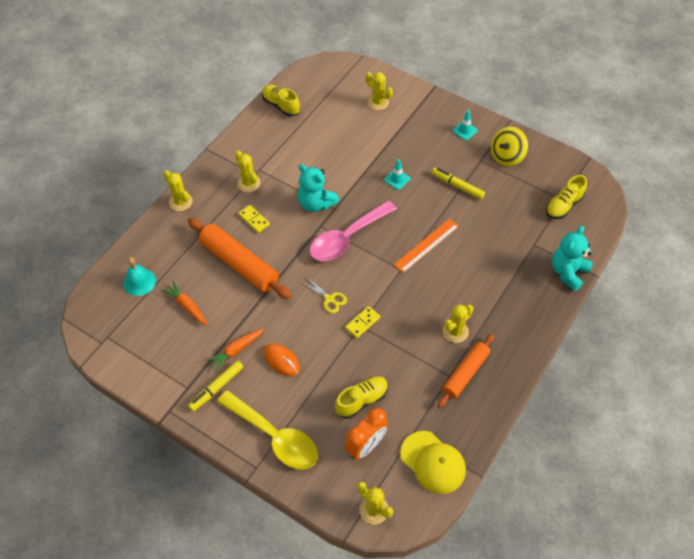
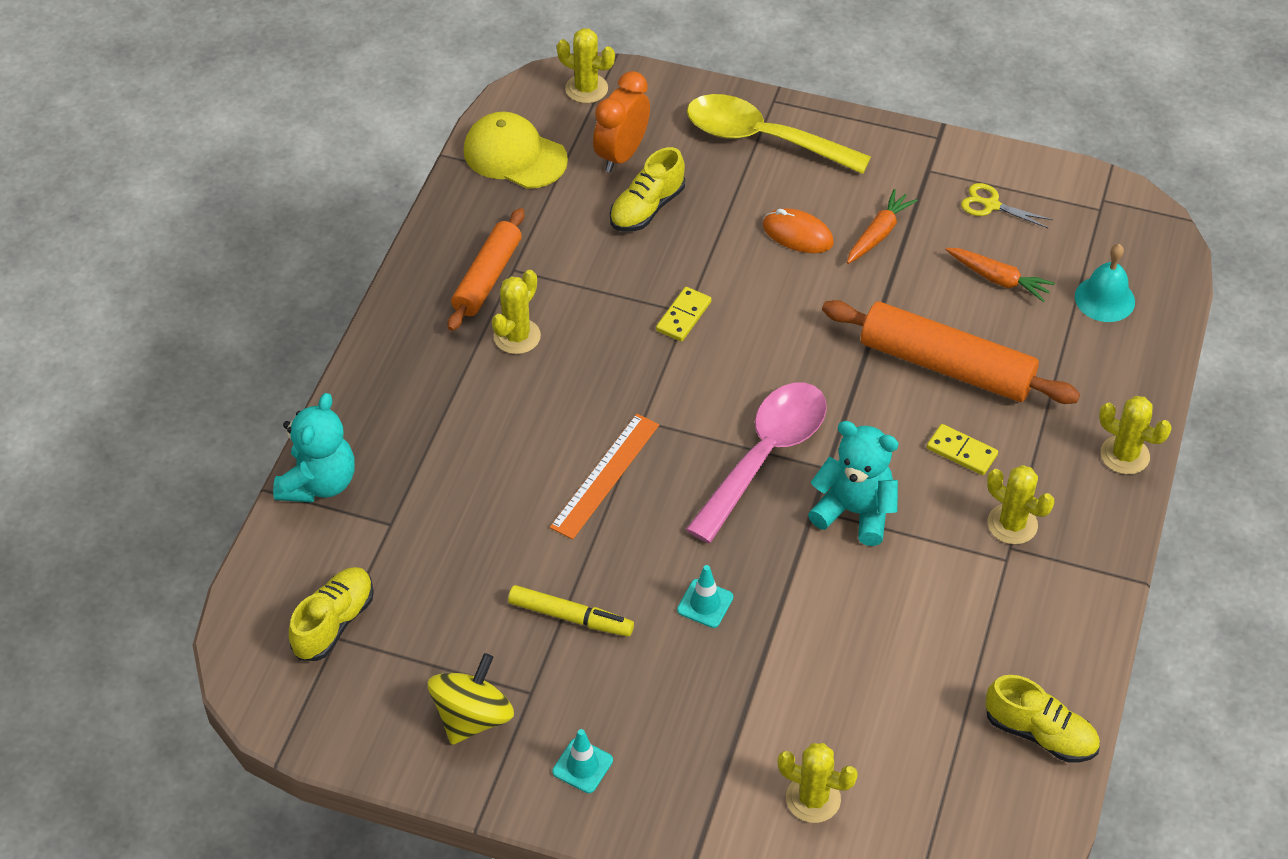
camera: 165 degrees right, 5 degrees down
yellow marker [188,360,243,412] -> none
yellow scissors [302,277,347,313] -> yellow scissors moved to [961,183,1053,228]

